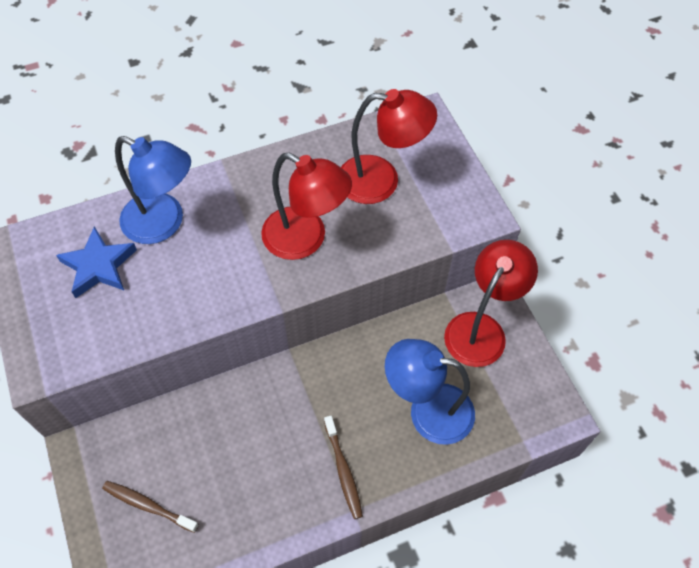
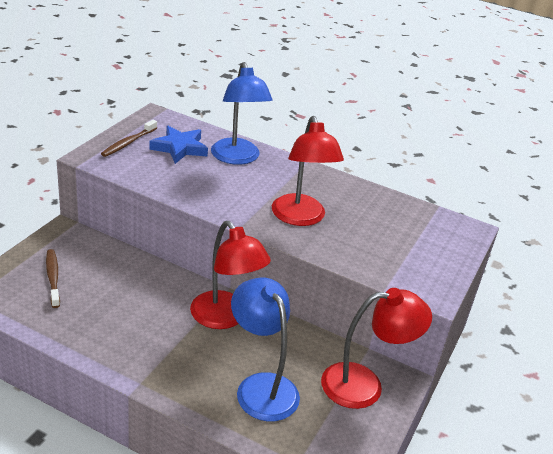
camera: 45 degrees right, 25 degrees down
brown toothbrush [324,416,363,519] -> brown toothbrush moved to [101,120,157,157]
red lamp [341,89,437,204] -> red lamp moved to [190,221,271,329]

